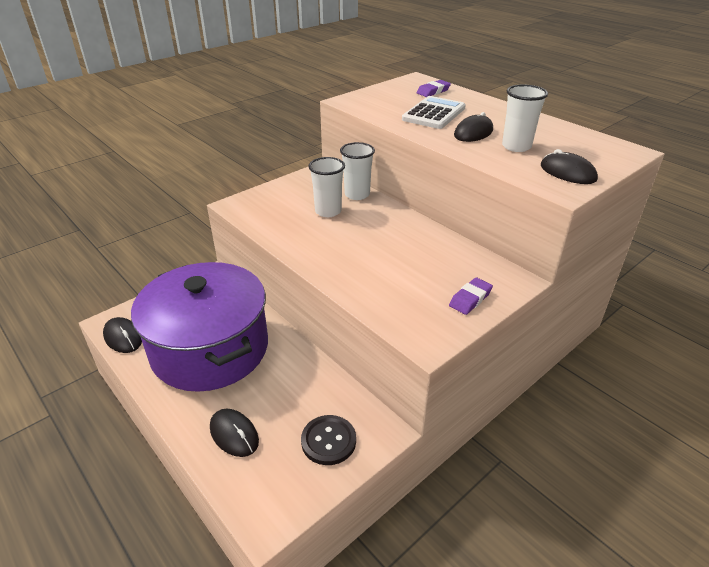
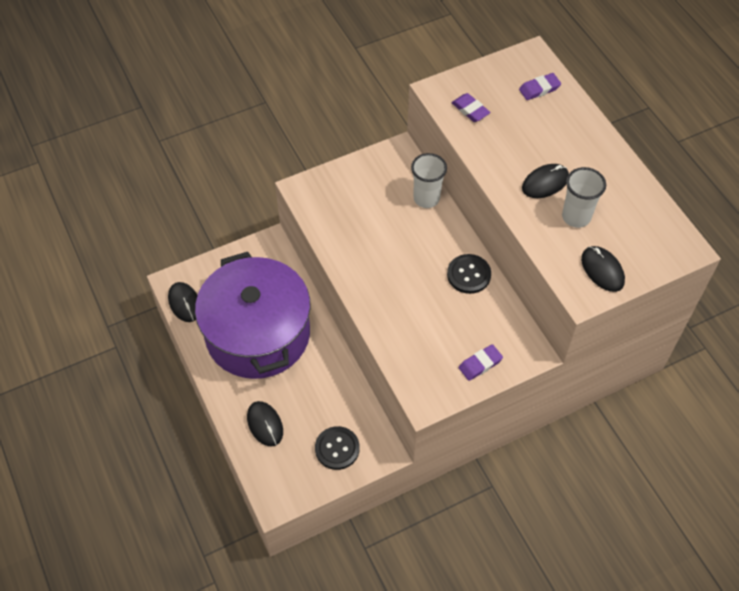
camera: 15 degrees right, 20 degrees up
white cup [308,157,345,217] -> none
white calculator [402,96,466,129] -> none
none -> black button [447,254,491,294]
none -> purple eraser [452,93,491,122]

